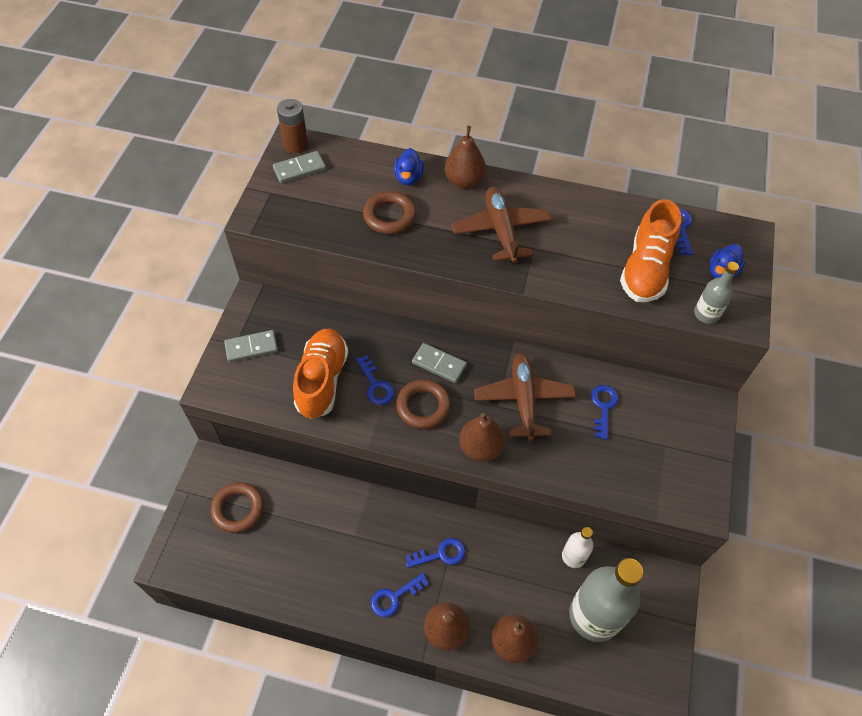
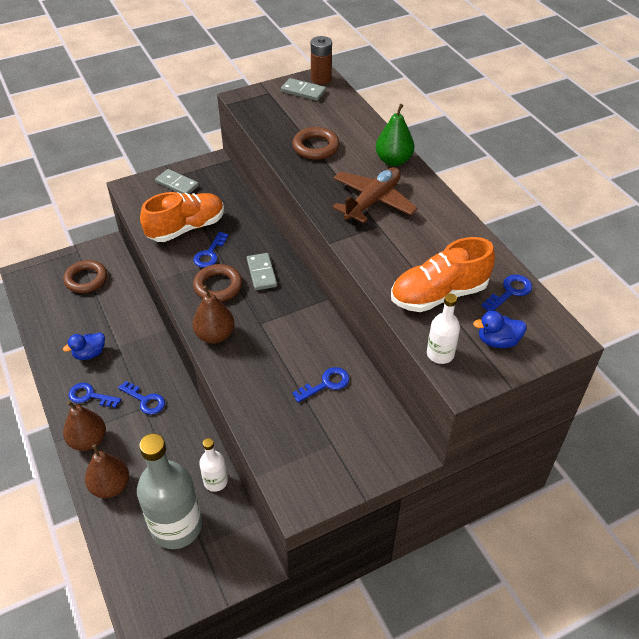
camera: 50 degrees right, 10 degrees down
blue duck [394,148,424,185] -> blue duck moved to [63,332,105,360]
brown pear [445,126,486,189] -> green pear [376,104,414,166]
brown plane [474,353,576,441] -> none
grey bottle [694,262,739,324] -> white bottle [427,293,460,364]

